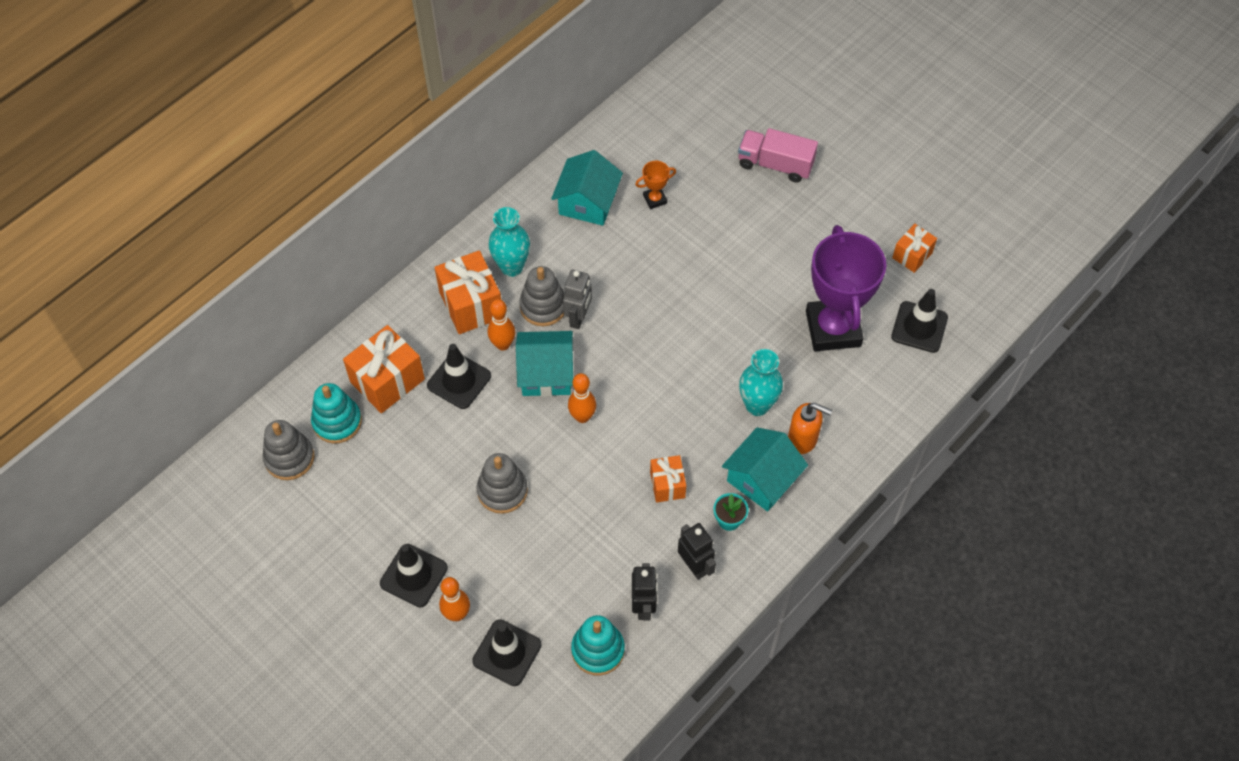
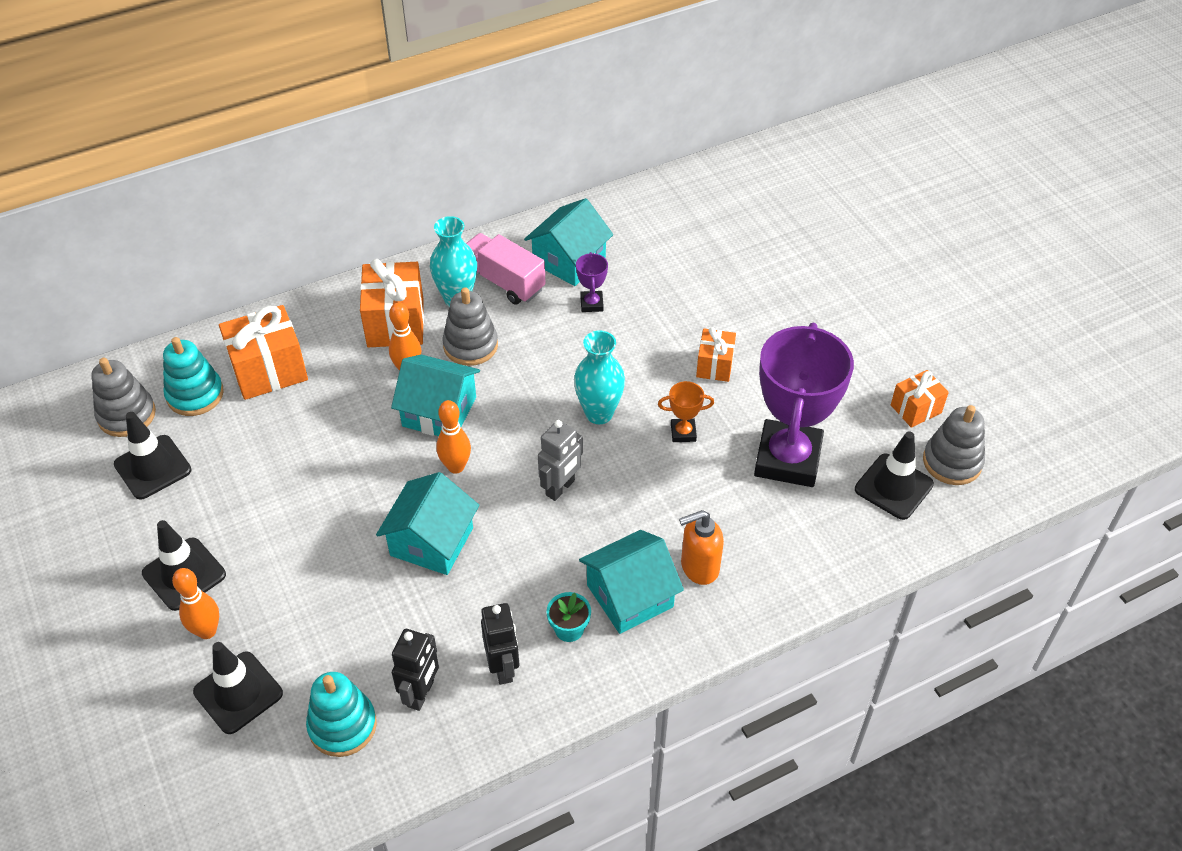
camera: 20 degrees right, 10 degrees down
black traffic cone [427,344,491,409] -> black traffic cone moved to [114,412,191,499]
grey stacking toy [477,453,528,514] -> grey stacking toy moved to [923,405,985,485]
grey robot [563,270,592,329] -> grey robot moved to [538,420,583,501]
orange trophy [635,161,676,209] -> orange trophy moved to [658,381,714,442]
orange gift [650,455,686,503] -> orange gift moved to [696,327,736,382]
pink truck [738,128,818,183] -> pink truck moved to [466,233,546,304]
turquoise vase [739,349,783,416] -> turquoise vase moved to [574,330,625,424]
orange soap dispenser [788,403,832,454] -> orange soap dispenser turned 120 degrees clockwise [679,510,724,585]
none -> turquoise house [376,472,479,575]
none -> purple trophy [576,252,608,312]

